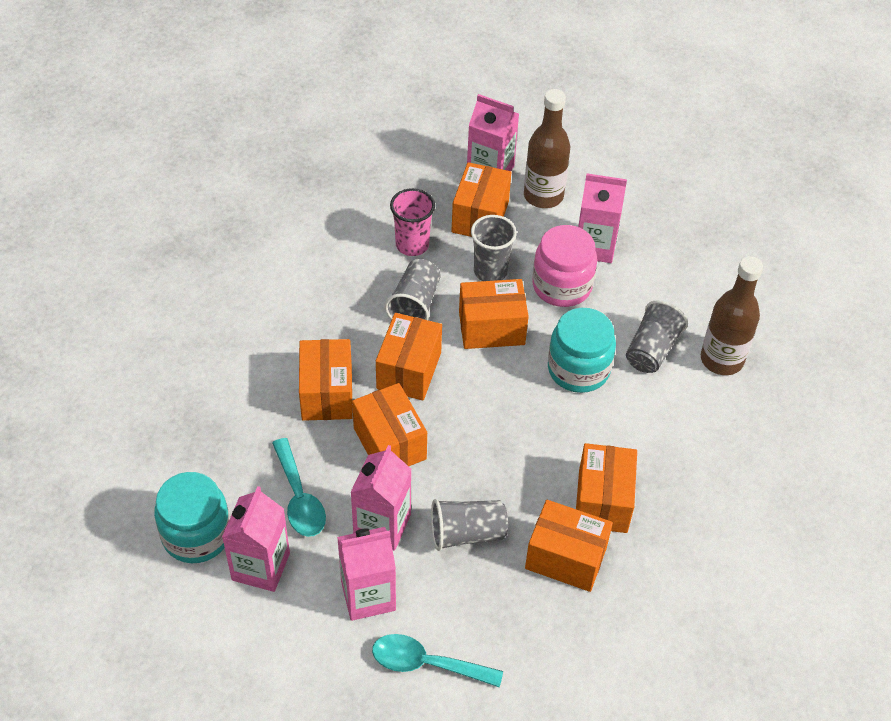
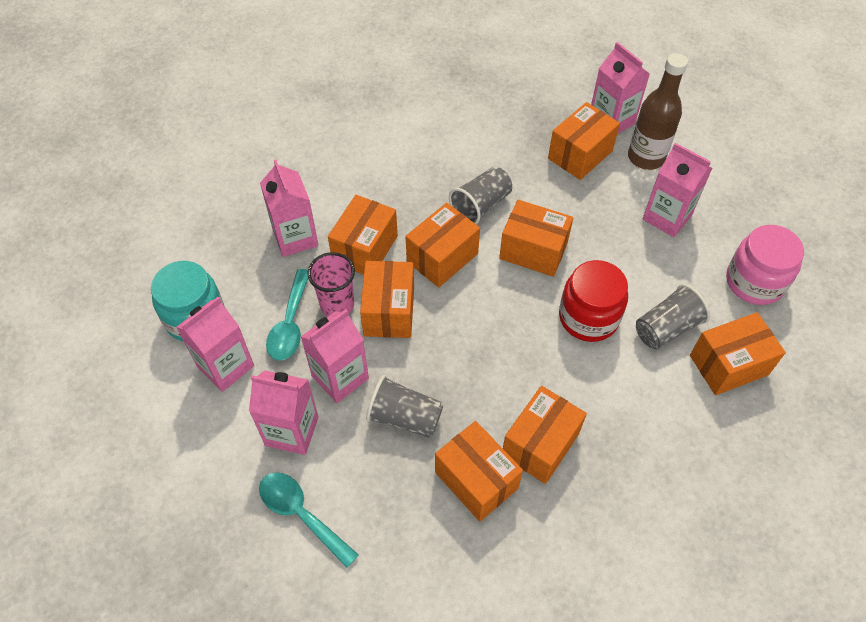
camera: 30 degrees right, 5 degrees up
pink cup [390,188,435,256] -> pink cup moved to [307,252,355,317]
grey cup [471,215,517,281] -> none
pink jar [532,225,597,307] -> pink jar moved to [726,225,804,305]
turquoise jar [548,308,616,393] -> red jar [559,260,628,342]
brown bottle [701,256,763,375] -> orange box [690,312,786,395]
none -> pink carton [260,160,319,257]

